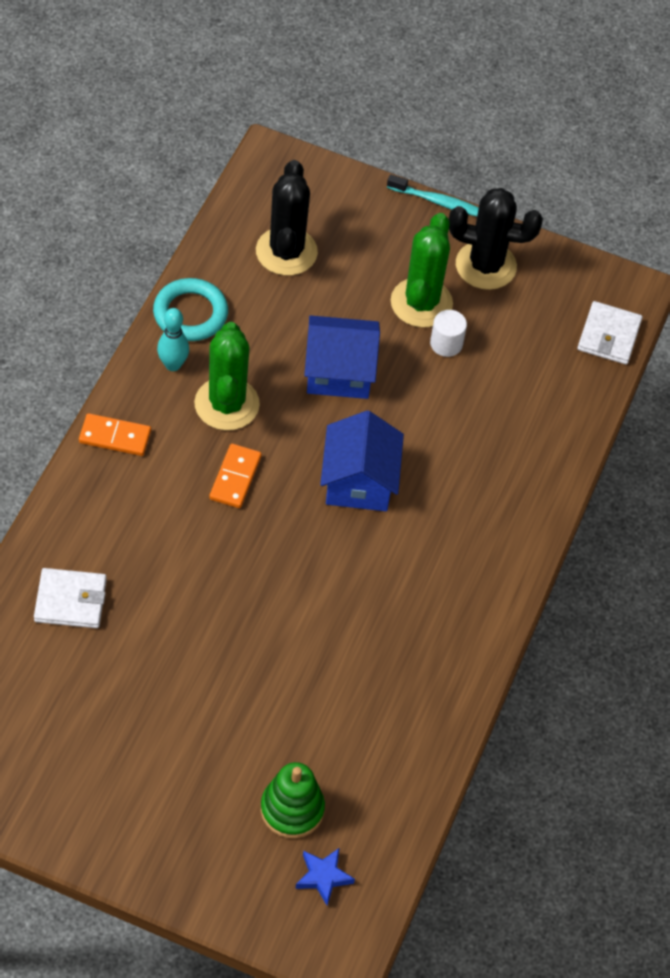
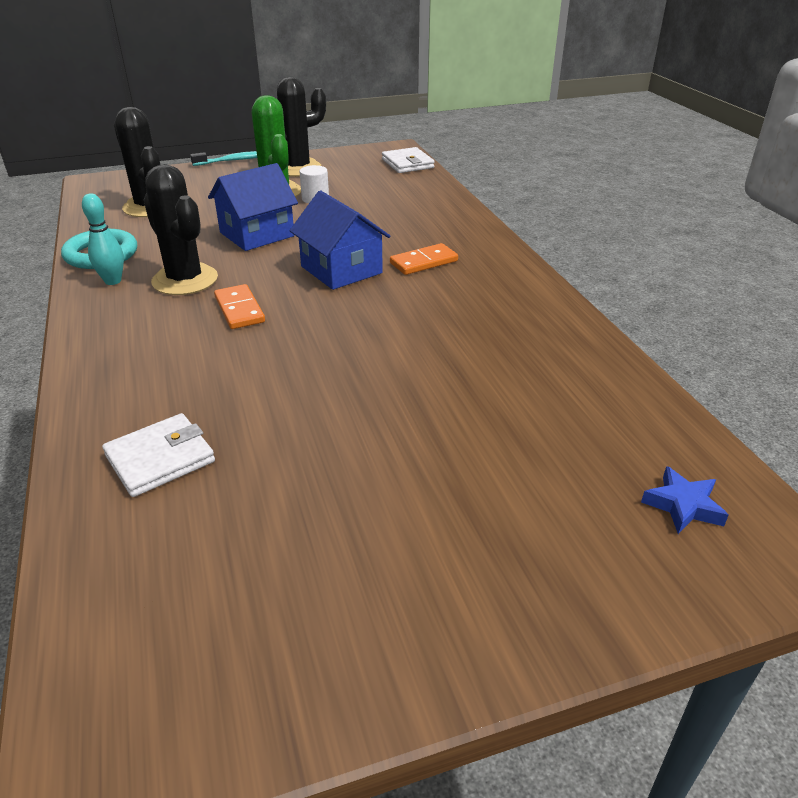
camera: 35 degrees left, 20 degrees down
orange domino [79,413,151,456] -> orange domino moved to [390,243,458,275]
green cactus [194,322,260,431] -> black cactus [144,164,218,295]
green stacking toy [261,762,325,839] -> none

